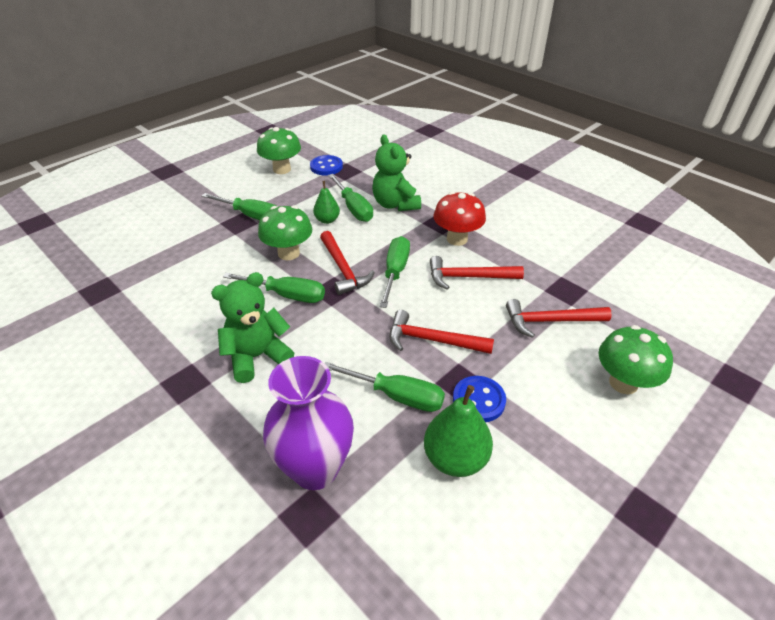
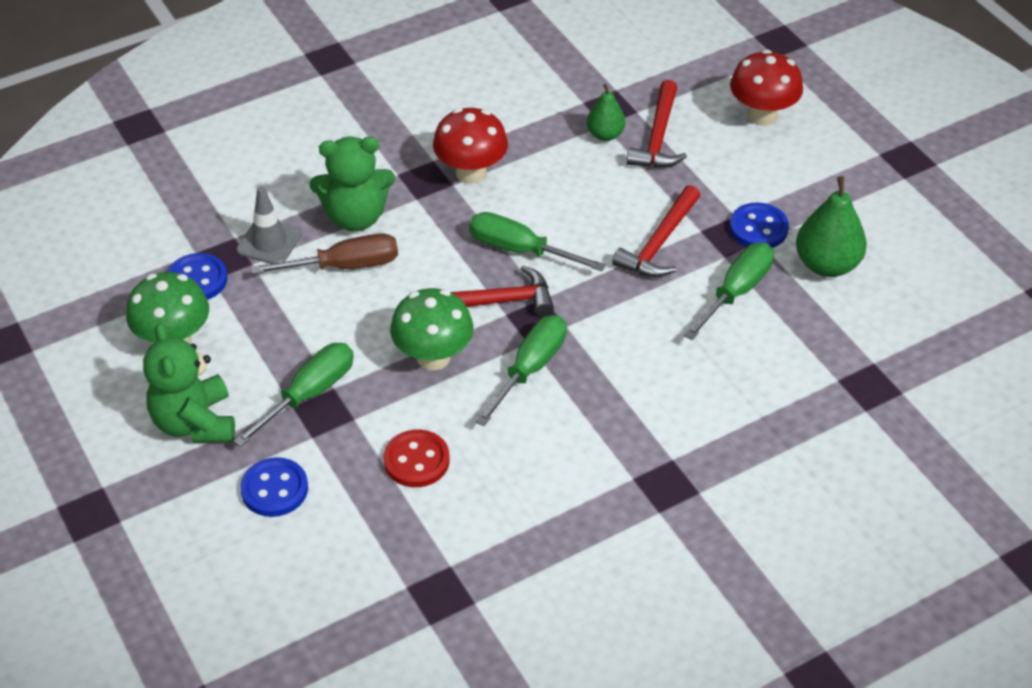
camera: 75 degrees left, 5 degrees up
green teddy bear [211,272,294,383] -> green teddy bear moved to [143,323,235,443]
purple vase [263,356,354,490] -> none
green pear [313,181,340,224] -> green pear moved to [587,84,626,141]
green screwdriver [328,174,373,222] -> brown screwdriver [251,233,398,274]
red hammer [430,256,524,290] -> none
green mushroom [598,325,673,394] -> red mushroom [730,49,803,126]
none -> grey traffic cone [236,186,302,264]
none -> blue button [240,457,308,517]
none -> red button [383,429,450,487]

